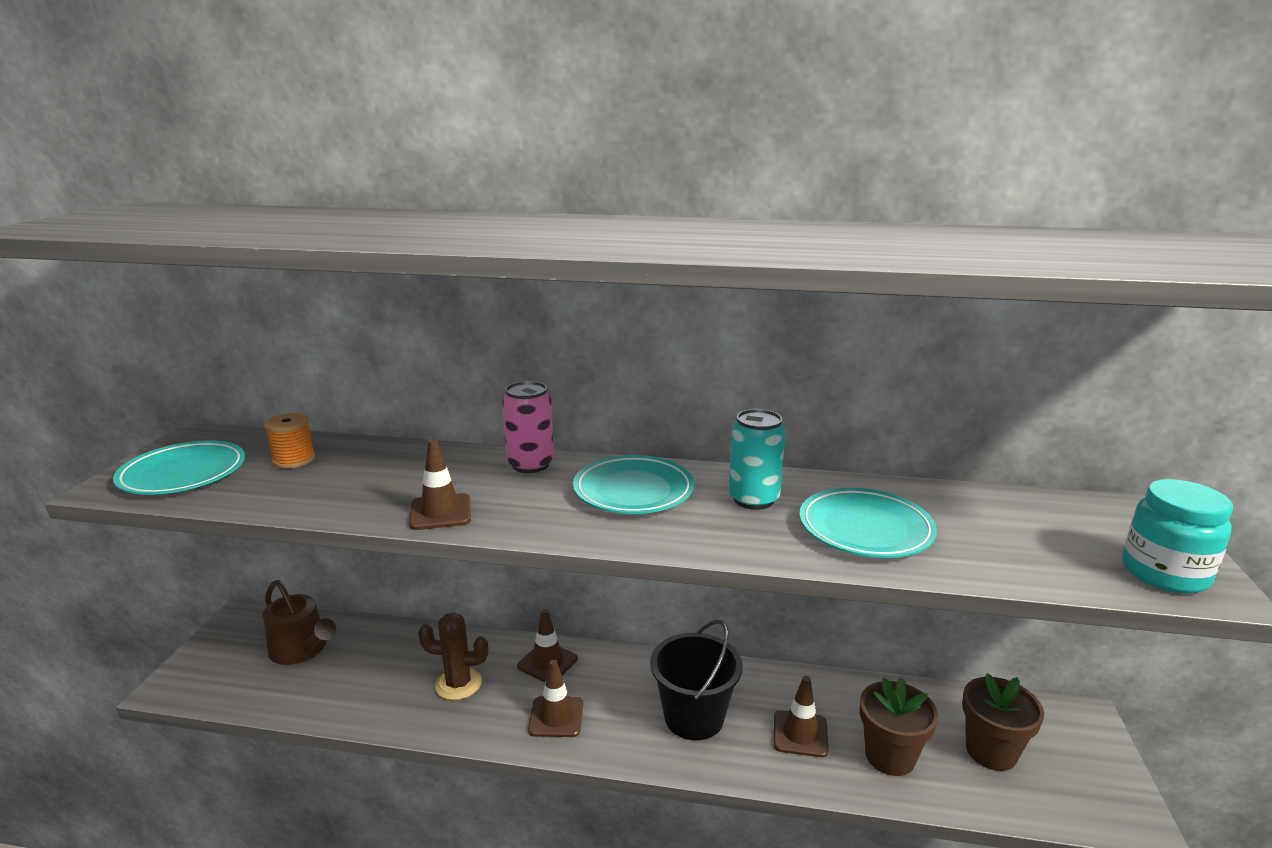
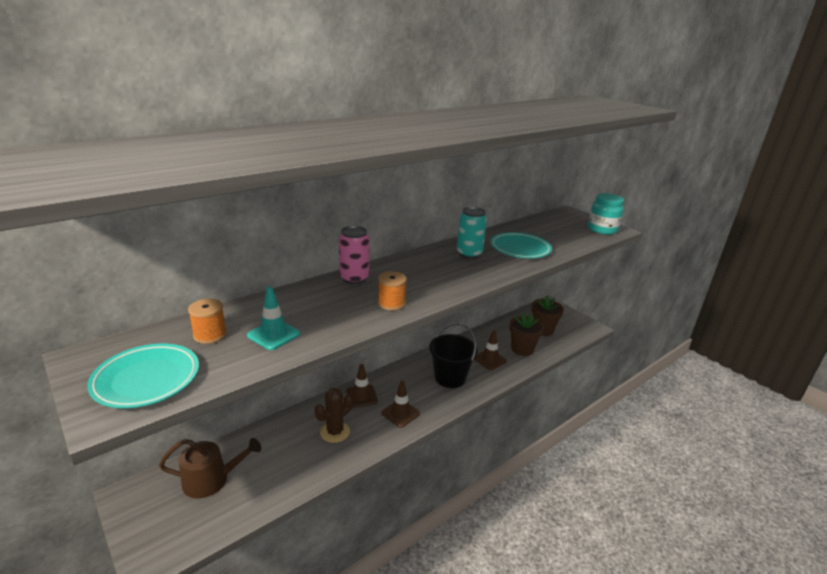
camera: 50 degrees left, 5 degrees up
brown traffic cone [409,439,471,530] -> none
turquoise plate [573,455,694,514] -> none
none -> turquoise traffic cone [247,286,300,350]
none -> orange spool [378,271,407,310]

